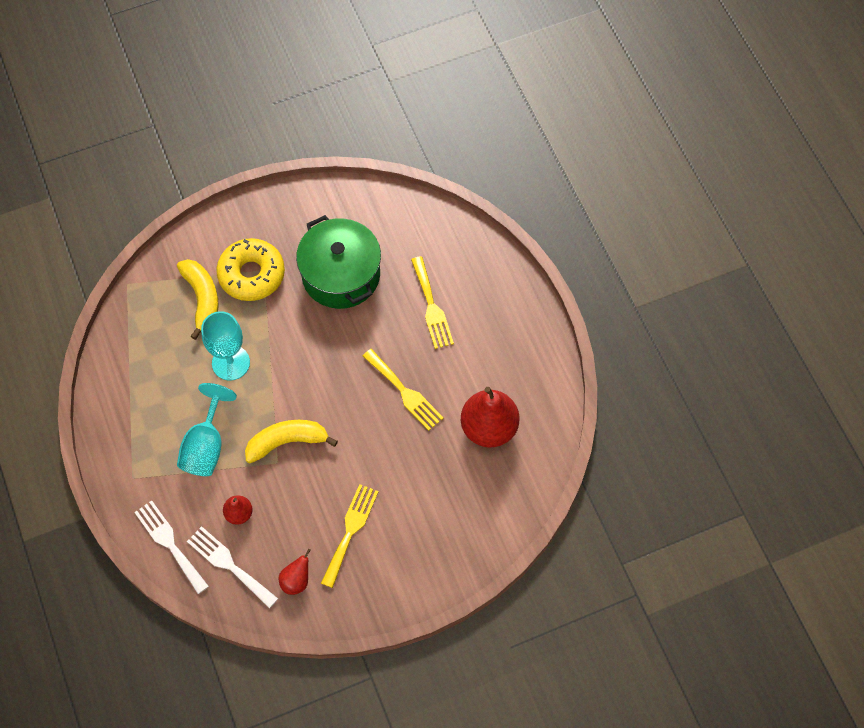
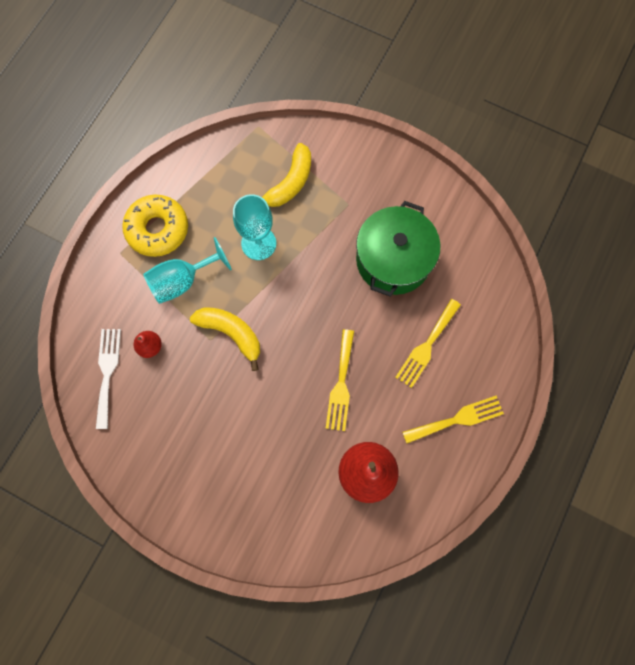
camera: 50 degrees right, 10 degrees up
white fork [134,500,209,594] -> none
yellow donut [216,238,285,301] -> yellow donut moved to [122,194,188,257]
red pear [279,548,311,595] -> none
yellow fork [321,484,379,588] -> yellow fork moved to [402,396,504,443]

